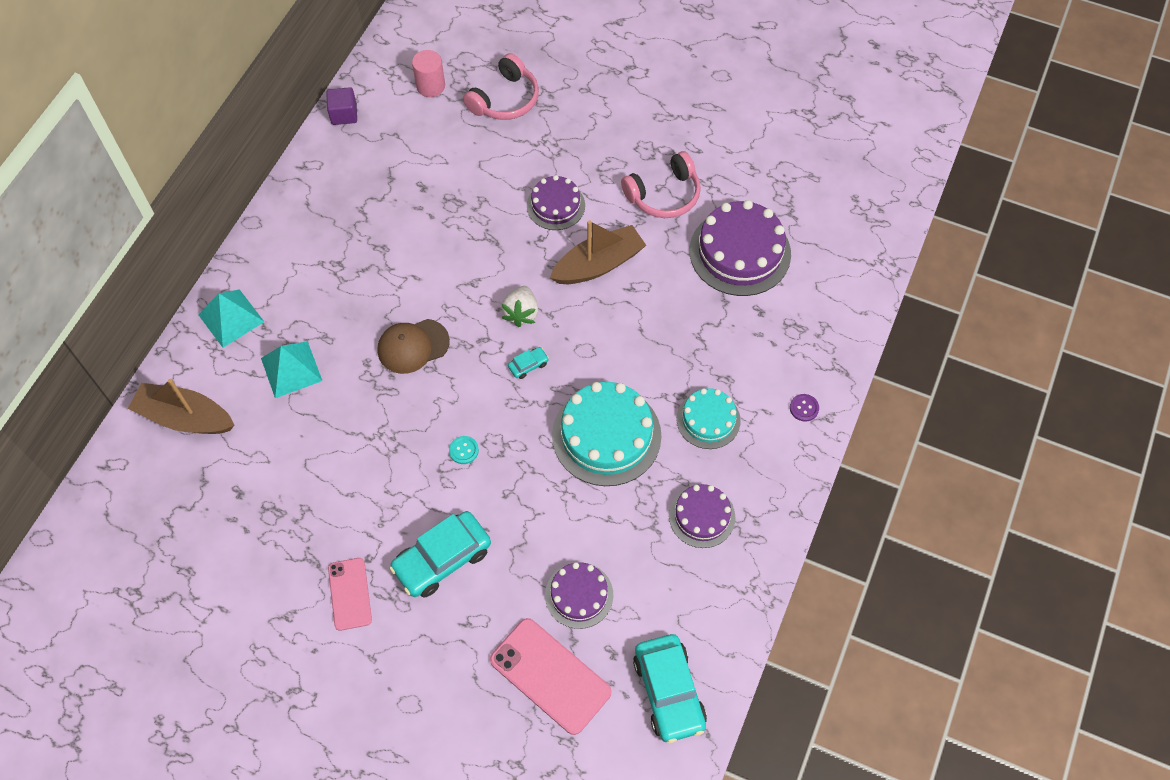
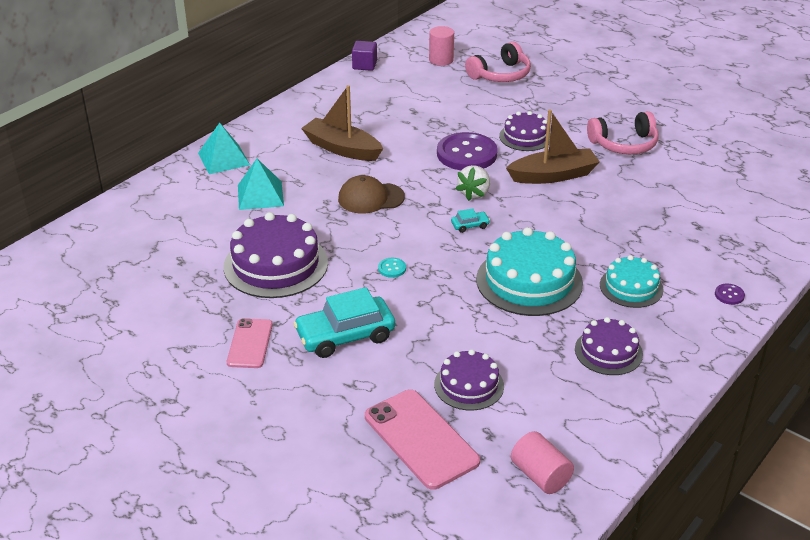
camera: 15 degrees right, 25 degrees down
brown boat [128,379,235,434] -> brown boat moved to [301,85,383,161]
turquoise car [633,634,707,743] -> pink cylinder [511,431,574,494]
purple cake [690,200,791,296] -> purple cake moved to [223,212,328,298]
none -> purple button [437,132,498,170]

